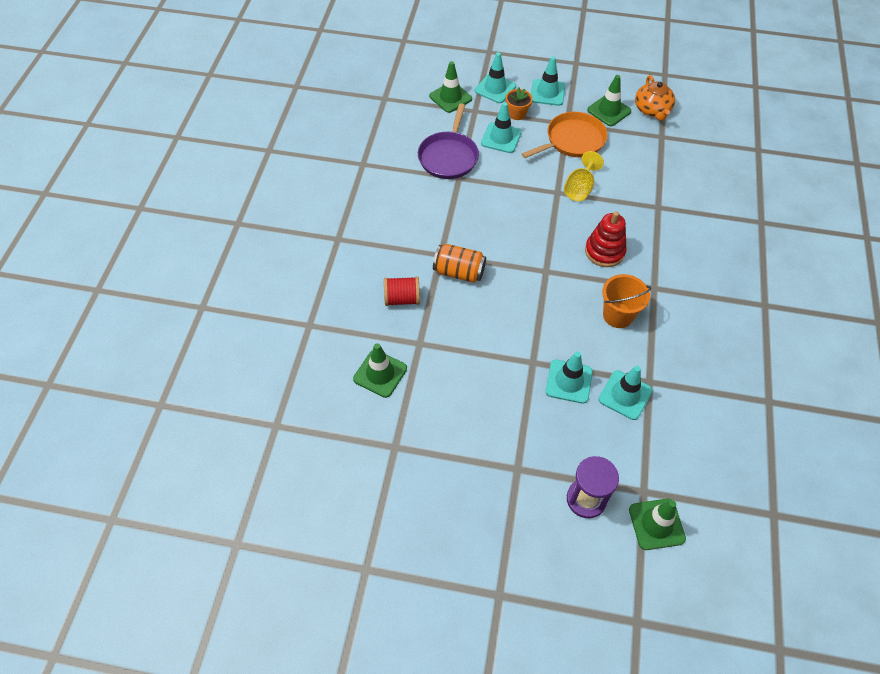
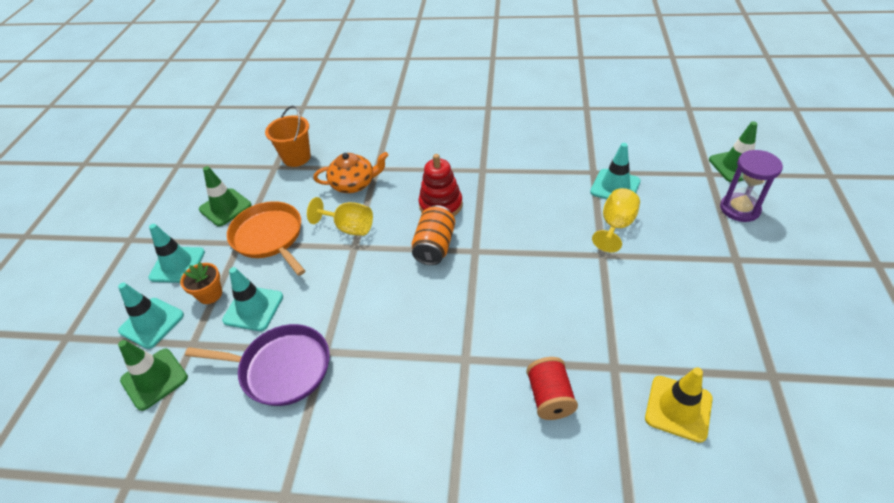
camera: 90 degrees left, 10 degrees down
green traffic cone [353,343,407,398] -> yellow traffic cone [645,367,713,443]
orange can [433,244,486,283] -> orange can moved to [411,205,455,265]
turquoise traffic cone [546,351,593,404] -> yellow goblet [592,188,640,252]
orange bucket [602,274,651,328] -> orange bucket moved to [265,106,311,167]
orange teapot [635,75,675,121] -> orange teapot moved to [313,152,389,193]

